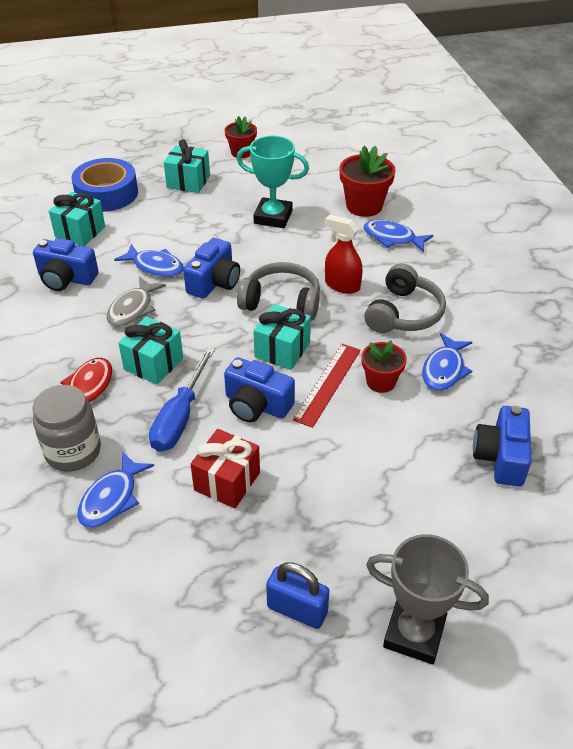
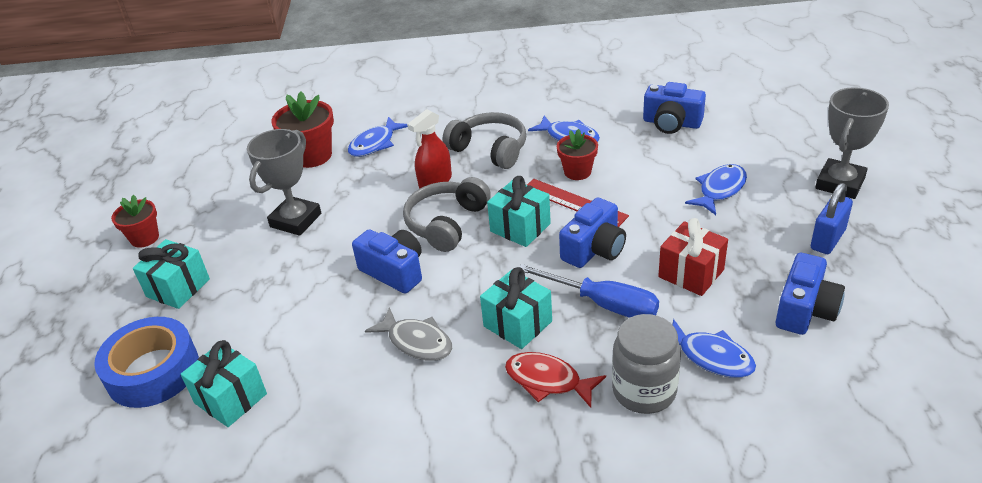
camera: 75 degrees left, 5 degrees down
blue camera [33,238,99,291] -> blue camera moved to [776,253,845,335]
blue fish [114,244,184,277] -> blue fish moved to [685,164,747,215]
turquoise trophy [237,136,309,228] -> grey trophy [247,129,321,236]

